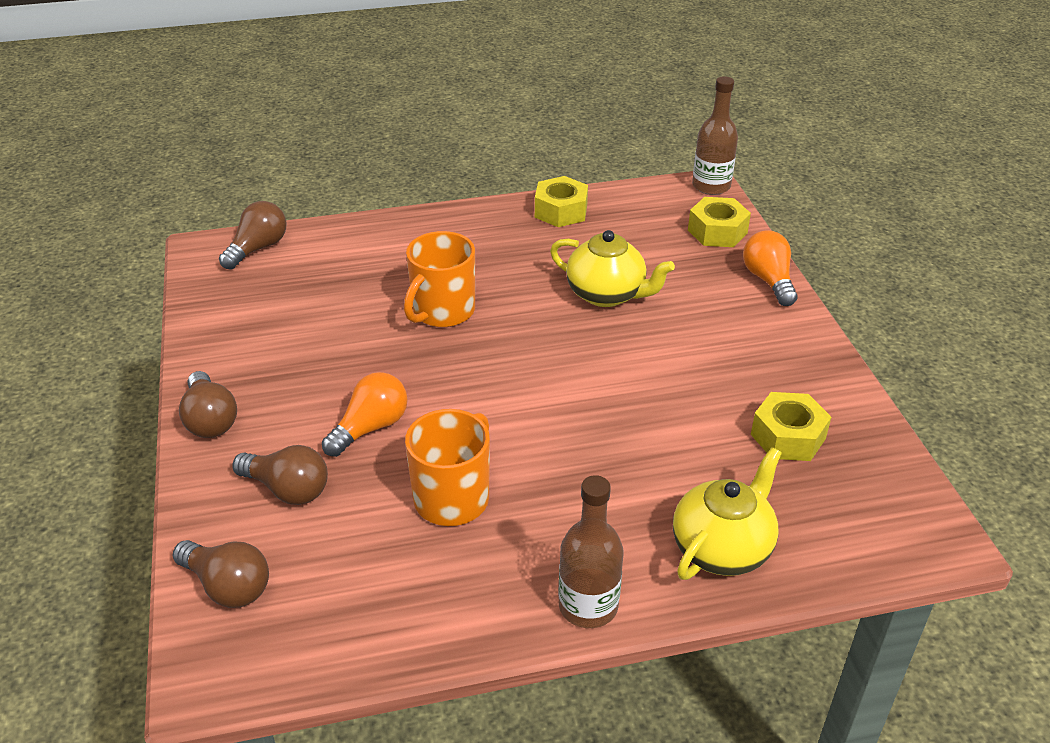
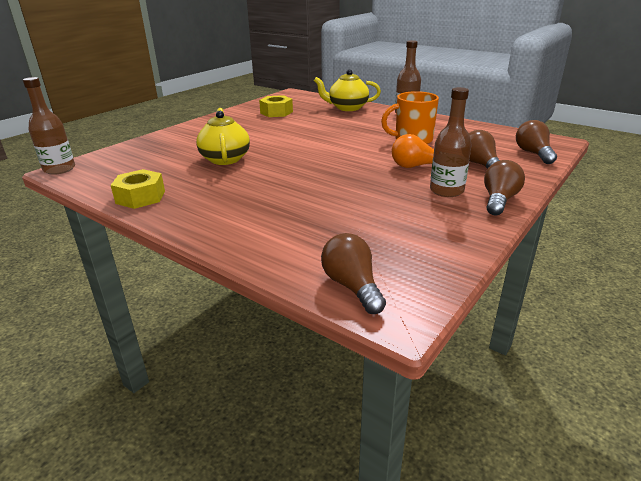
camera: 130 degrees left, 10 degrees down
brown light bulb [219,201,286,270] -> brown light bulb turned 75 degrees clockwise [321,233,386,314]
orange mug [404,231,475,327] -> none
yellow nut [688,197,751,247] -> none
orange light bulb [743,230,798,306] -> none
none -> brown bottle [430,87,472,197]

